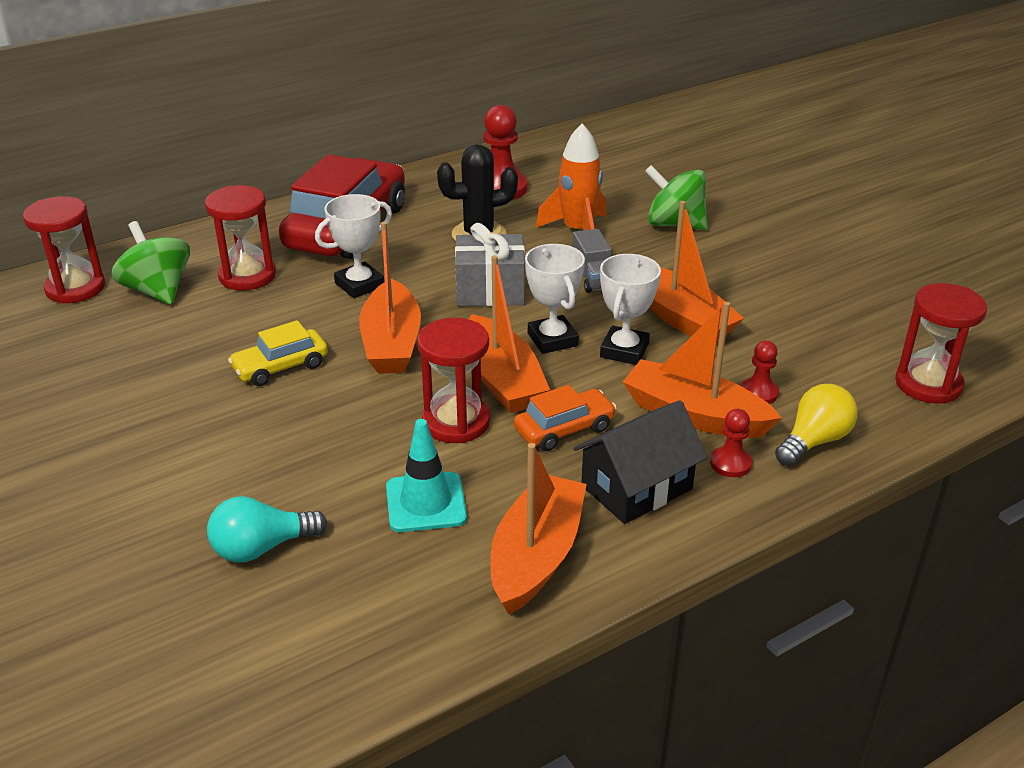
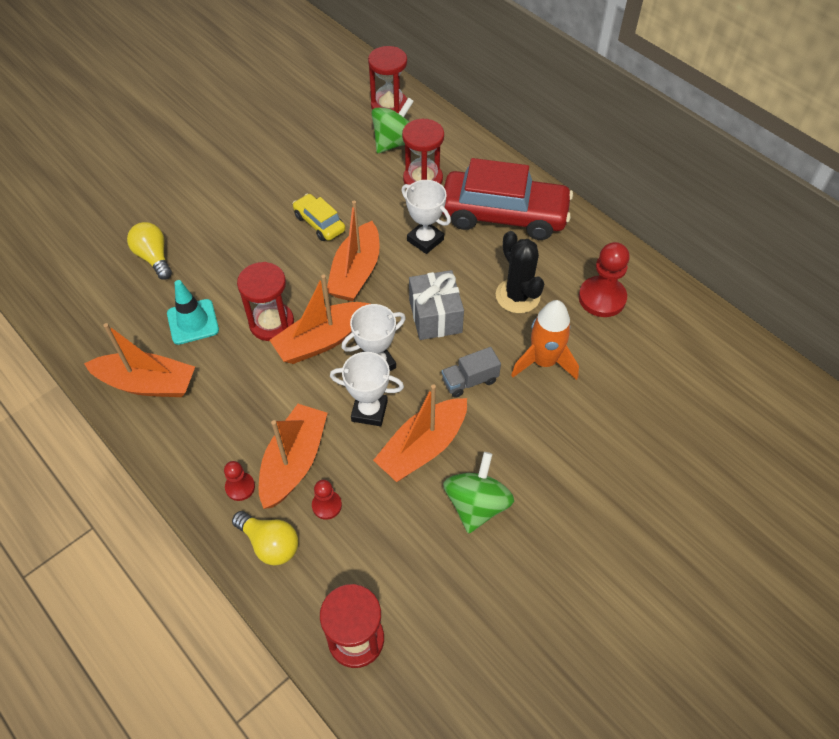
camera: 80 degrees right, 20 degrees up
turquoise light bulb [207,496,327,563] -> yellow light bulb [127,222,172,280]
orange boat [359,222,421,374] -> orange boat turned 60 degrees counterclockwise [327,201,380,301]
orange car [514,385,617,451] -> none
black house [573,400,708,524] -> none
green spinning top [645,165,708,230] -> green spinning top moved to [443,452,514,534]

